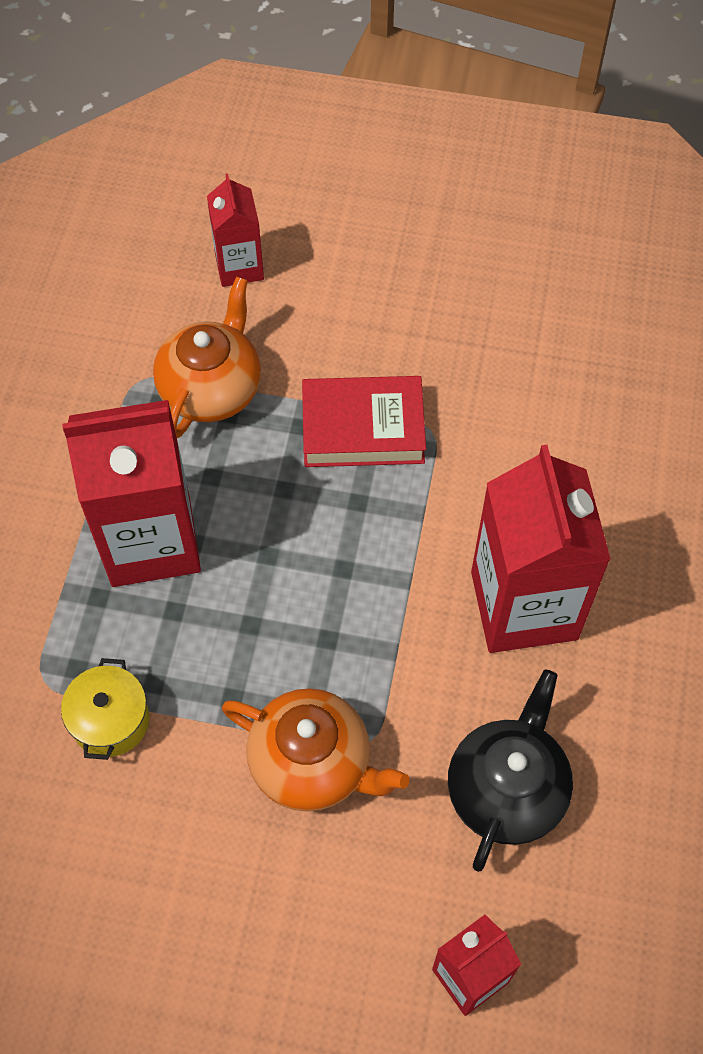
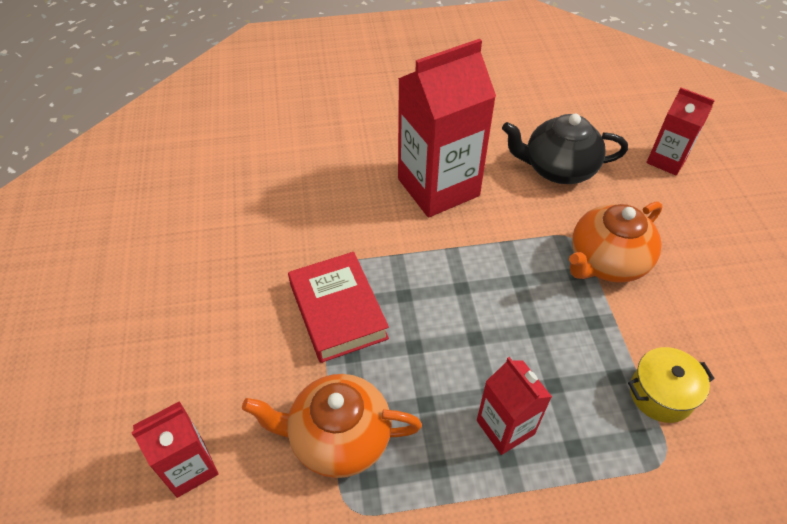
camera: 110 degrees left, 10 degrees down
red carton [62,400,201,587] -> red carton [477,357,552,455], size x0.54
orange teapot [222,688,409,812] -> orange teapot turned 135 degrees counterclockwise [569,201,663,283]

